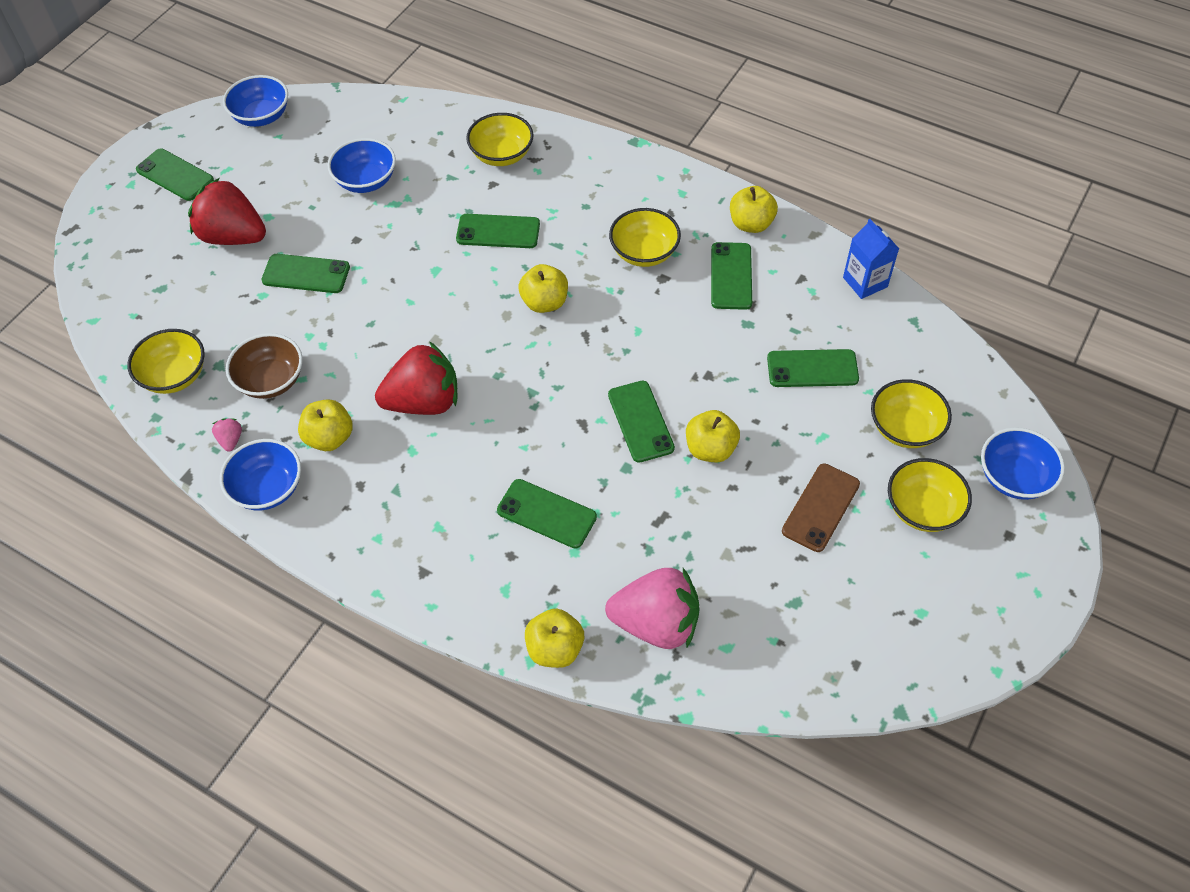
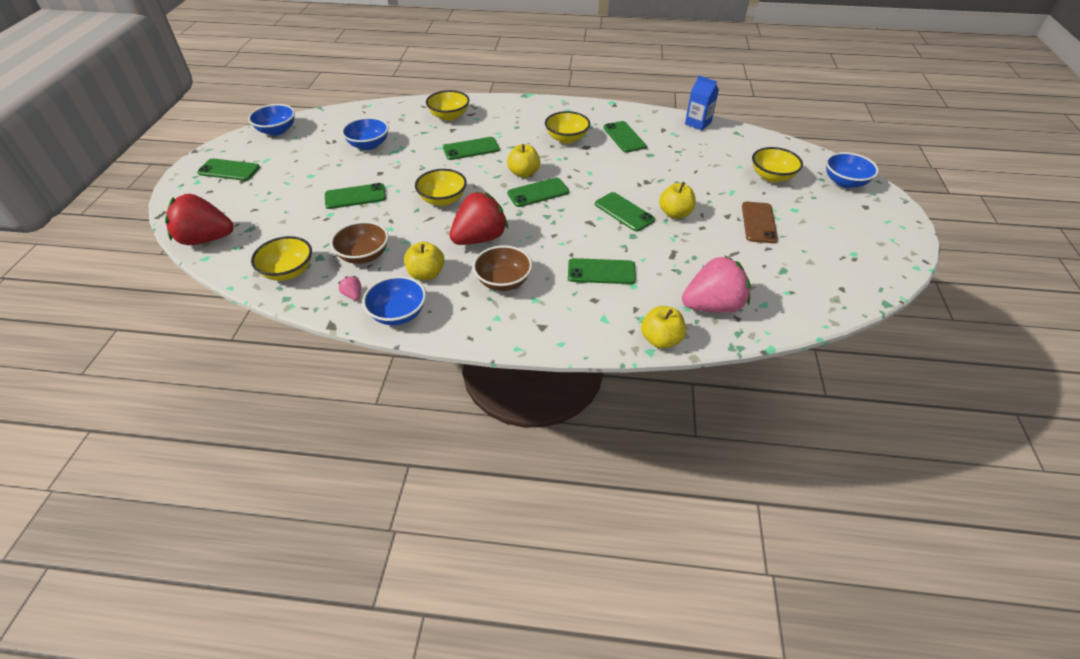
camera: 25 degrees left, 10 degrees down
red strawberry [188,178,266,245] -> red strawberry moved to [165,194,234,245]
yellow apple [730,186,778,233] -> none
green phone [767,349,859,387] -> green phone moved to [507,178,569,207]
yellow bowl [888,458,972,532] -> yellow bowl moved to [415,169,467,206]
none -> brown bowl [473,245,532,291]

